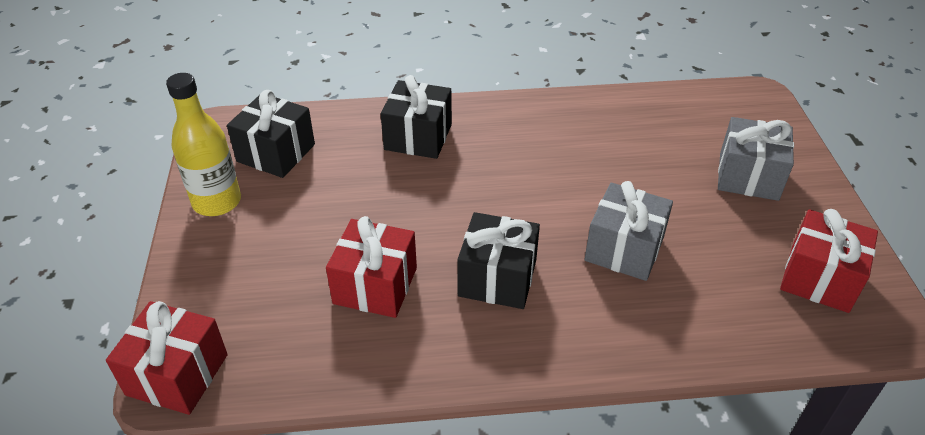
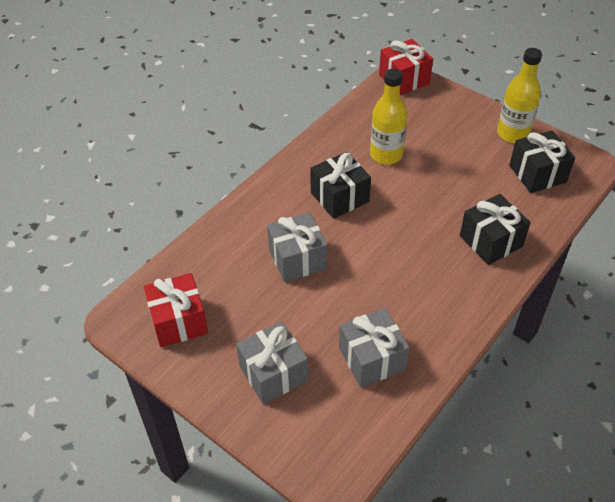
camera: 135 degrees right, 5 degrees up
red gift [326,216,417,318] -> yellow bottle [370,69,408,164]
none -> grey gift [339,308,410,387]

